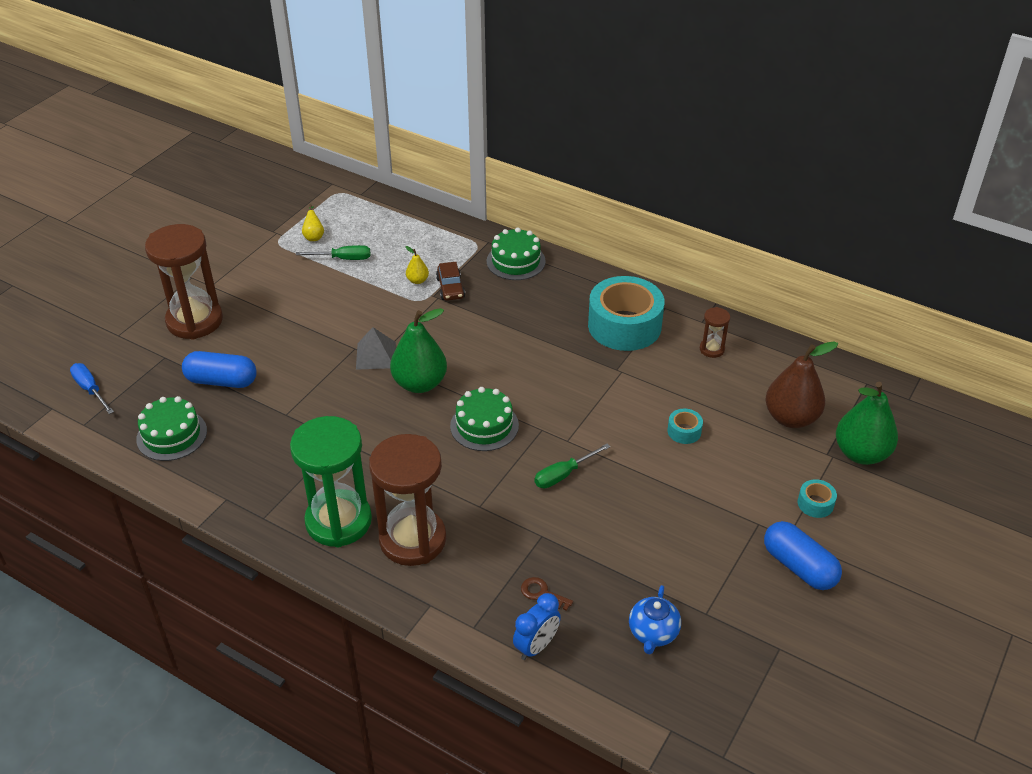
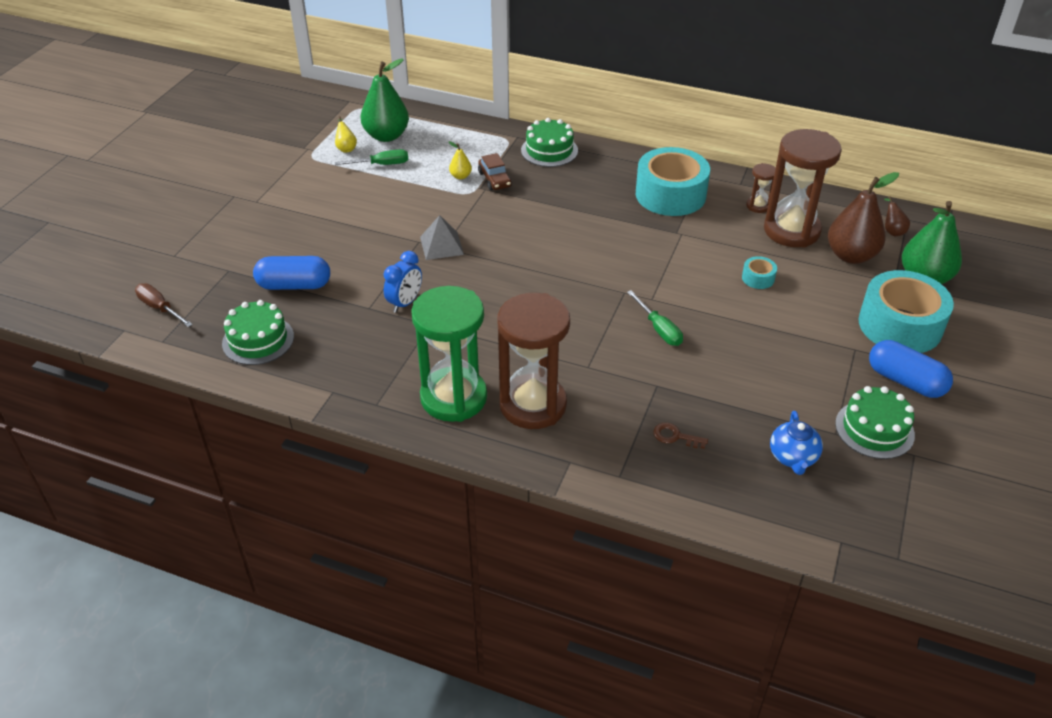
camera: 10 degrees left, 0 degrees up
blue screwdriver [70,363,114,414] -> brown screwdriver [135,283,193,327]
brown hourglass [145,224,223,340] -> brown hourglass moved to [764,129,842,248]
green pear [390,308,447,393] -> green pear moved to [361,58,409,142]
green cake [450,387,519,451] -> green cake moved to [835,386,915,459]
blue clock [513,593,561,660] -> blue clock moved to [384,251,422,313]
green screwdriver [534,444,610,488] -> green screwdriver turned 75 degrees counterclockwise [627,290,683,346]
turquoise tape [798,479,837,518] -> turquoise tape [859,270,954,353], size x2.39
none -> brown pear [884,196,910,236]

